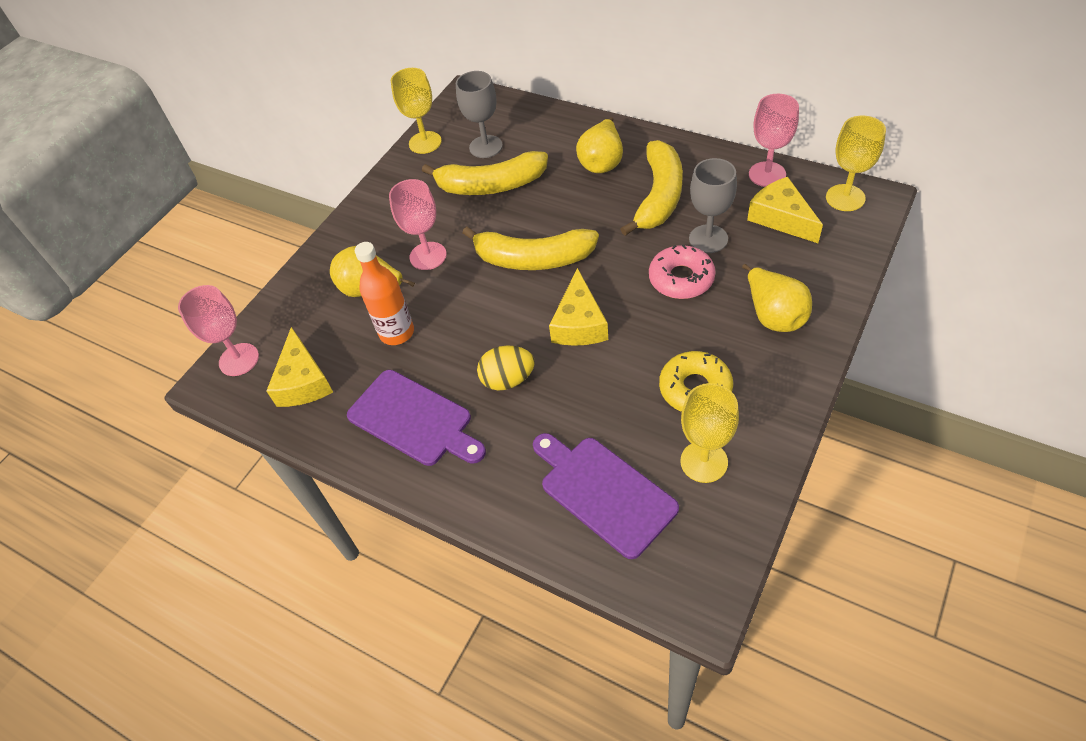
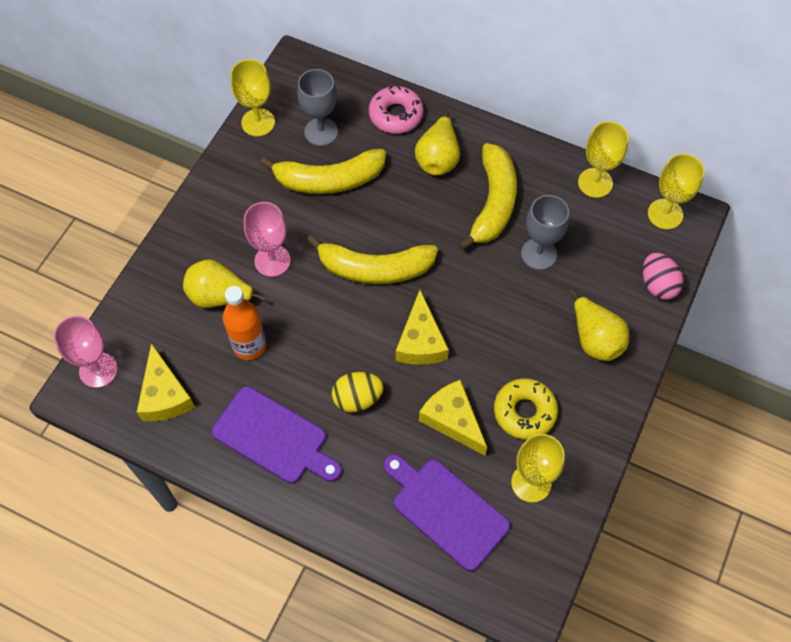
camera: 10 degrees left, 10 degrees up
pink donut [649,244,716,299] -> pink donut moved to [369,86,424,134]
yellow cheese [747,177,823,243] -> yellow cheese moved to [419,380,487,456]
pink goblet [749,94,799,187] -> yellow goblet [578,121,629,198]
none -> pink egg [643,253,684,300]

